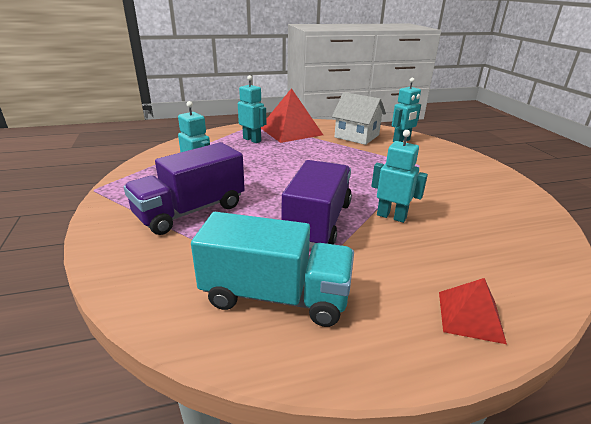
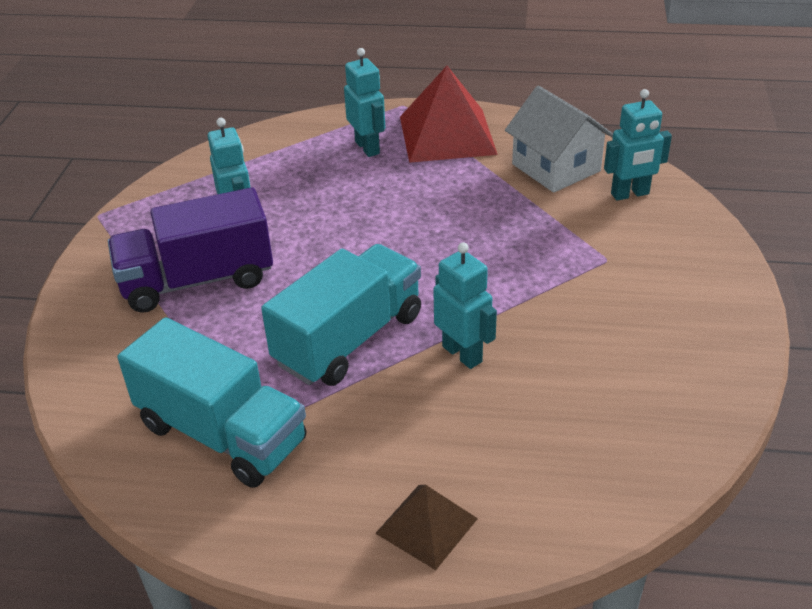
camera: 25 degrees right, 10 degrees up
purple truck [282,160,352,248] -> turquoise truck [261,244,421,386]
red pyramid [439,278,507,344] -> brown pyramid [375,485,478,570]

